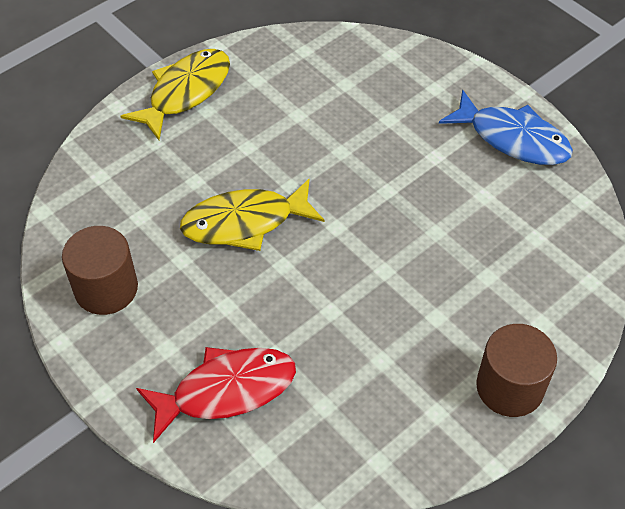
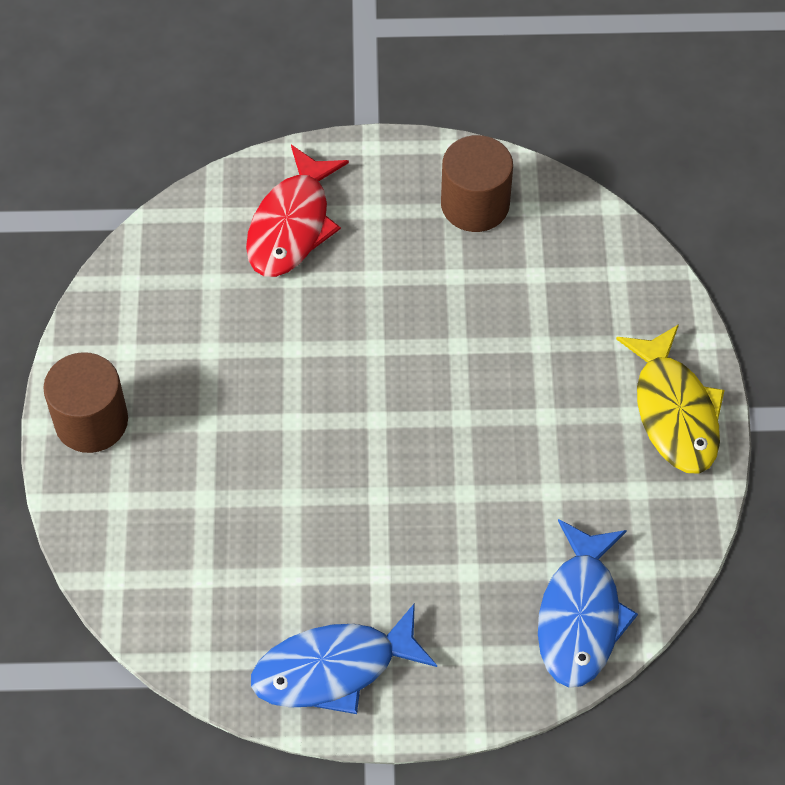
camera: 130 degrees right, 5 degrees up
yellow fish [180,179,324,251] -> none
none -> blue fish [538,519,638,688]

